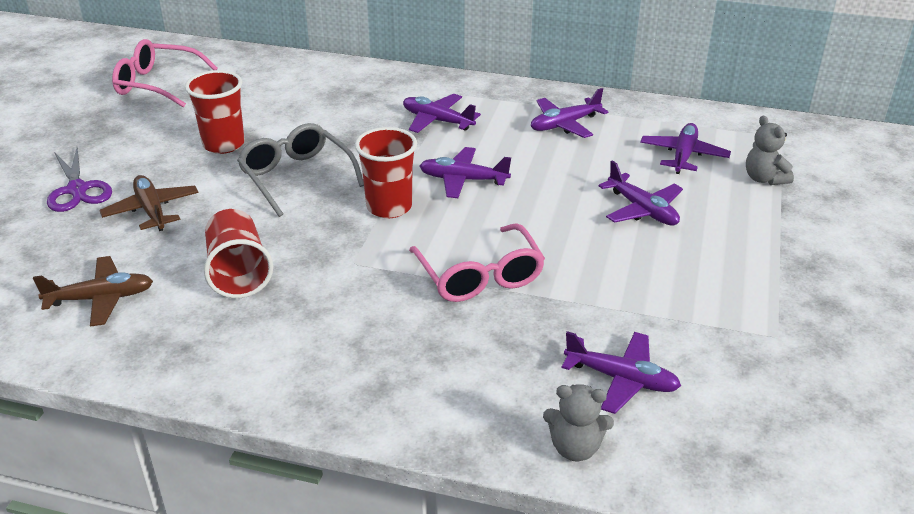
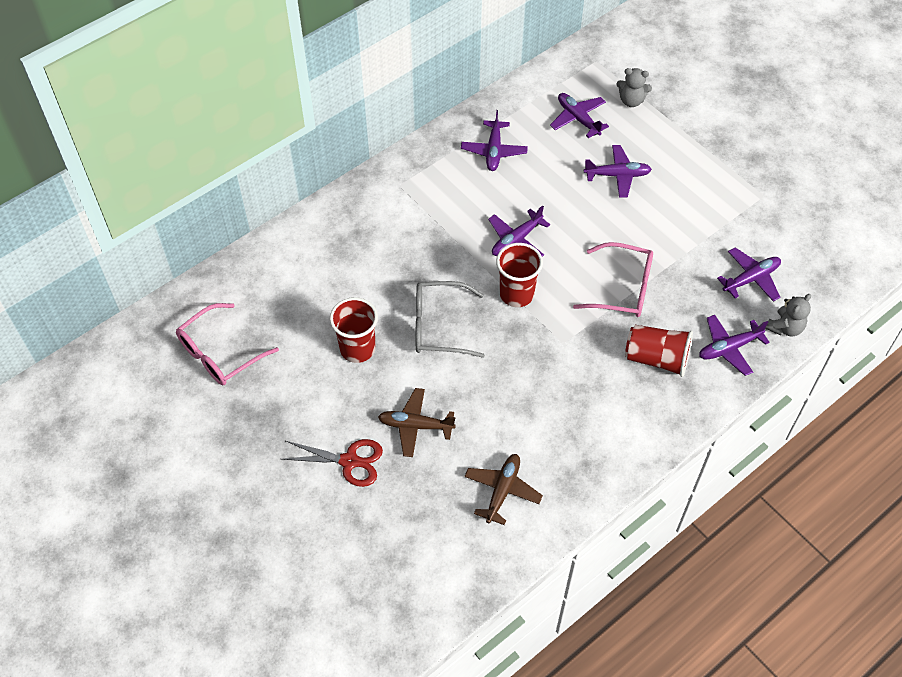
camera: 55 degrees left, 20 degrees up
purple scissors [47,147,112,212] -> red scissors [282,439,383,487]
red cup [204,209,273,298] -> red cup moved to [625,325,693,377]
purple plane [403,94,481,133] -> purple plane moved to [699,315,770,376]

